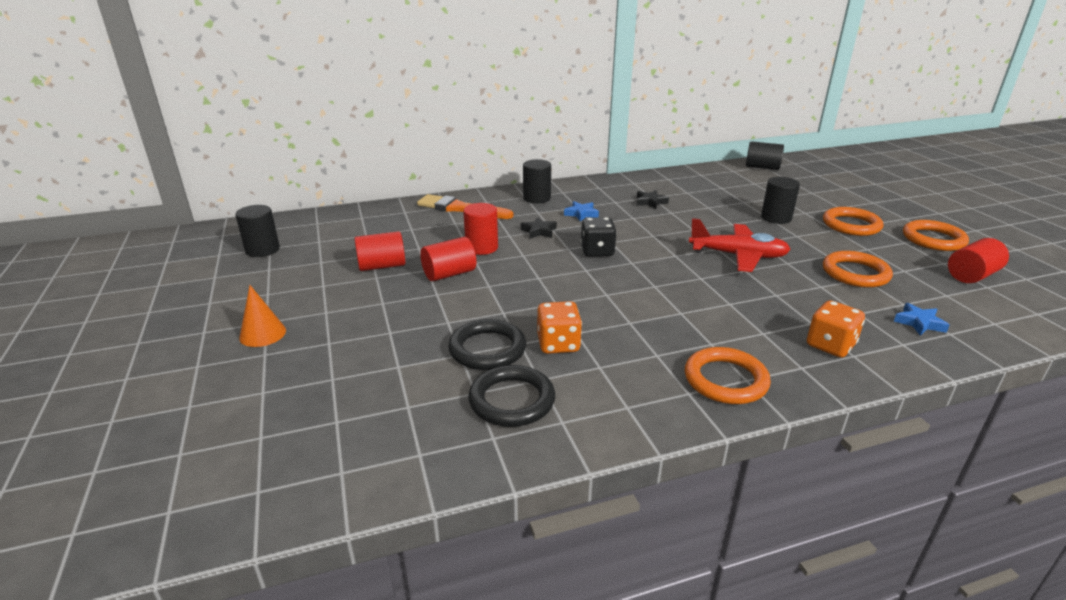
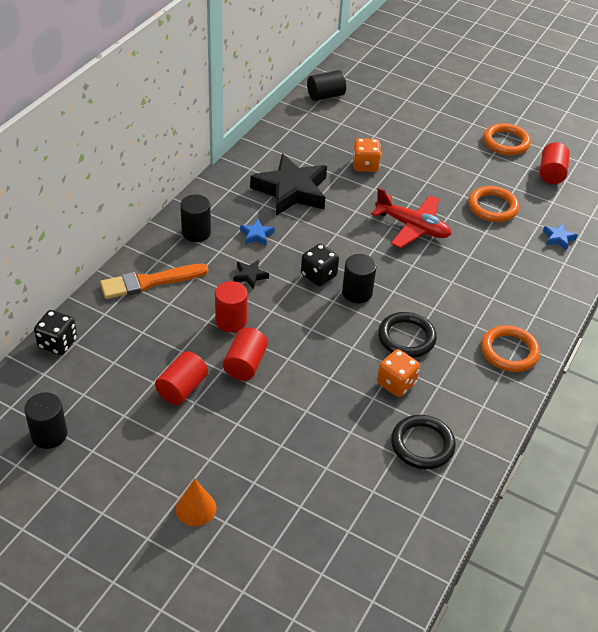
camera: 45 degrees left, 15 degrees up
black ring [448,319,526,370] -> black ring moved to [378,312,437,358]
black star [636,190,669,209] -> black star [250,154,327,216], size x2.42
red plane [689,218,791,272] -> red plane turned 60 degrees clockwise [371,188,451,248]
black cylinder [761,177,800,224] -> black cylinder moved to [342,254,377,303]
orange dice [807,300,865,358] -> orange dice moved to [353,138,381,172]
orange ring [823,207,883,236] -> none
none -> black dice [34,310,77,355]

